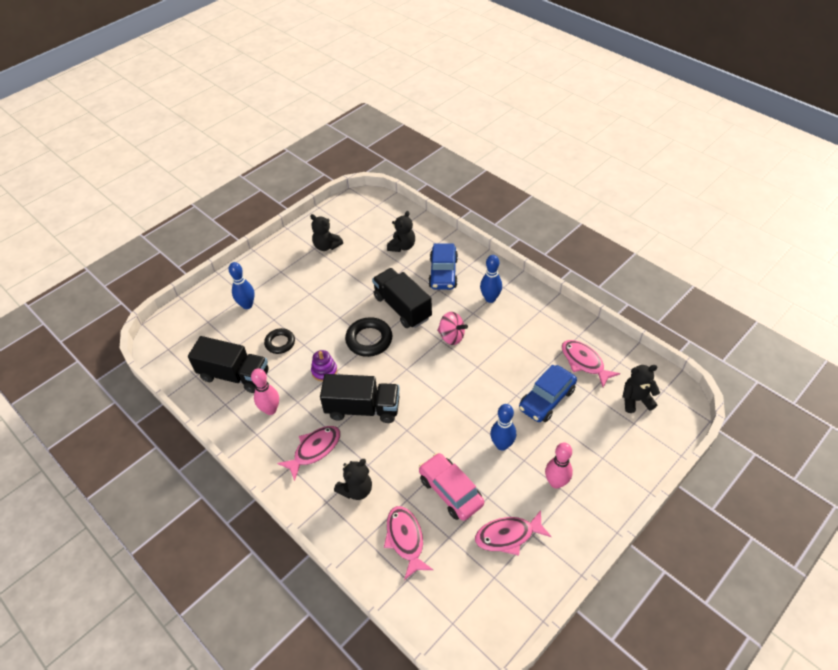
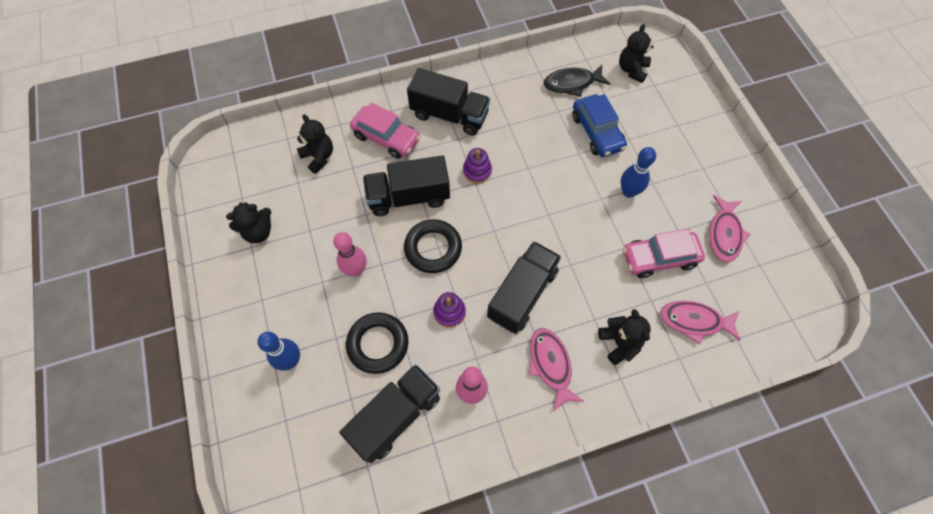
camera: 65 degrees left, 15 degrees up
black ring [264,328,295,354] -> black ring [346,312,409,374], size x1.53
blue car [428,243,458,290] -> pink car [350,102,421,159]
pink spinning top [437,312,468,345] -> purple stacking toy [463,148,492,183]
blue bowling pin [480,255,502,303] -> black truck [407,68,490,136]
pink bowling pin [545,443,573,489] -> pink bowling pin moved to [333,232,367,277]
pink fish [562,340,620,387] -> black fish [544,65,610,97]

